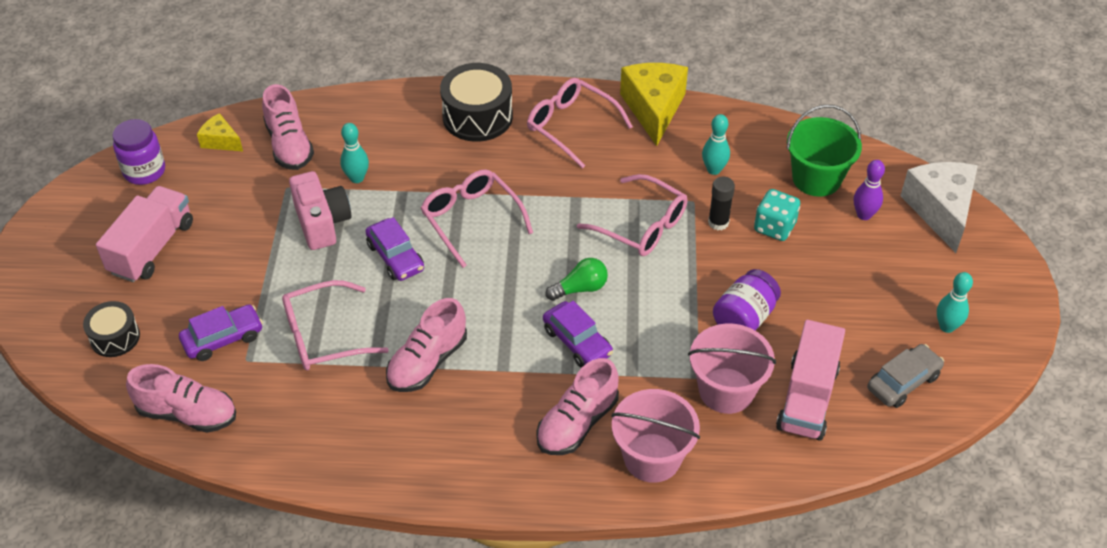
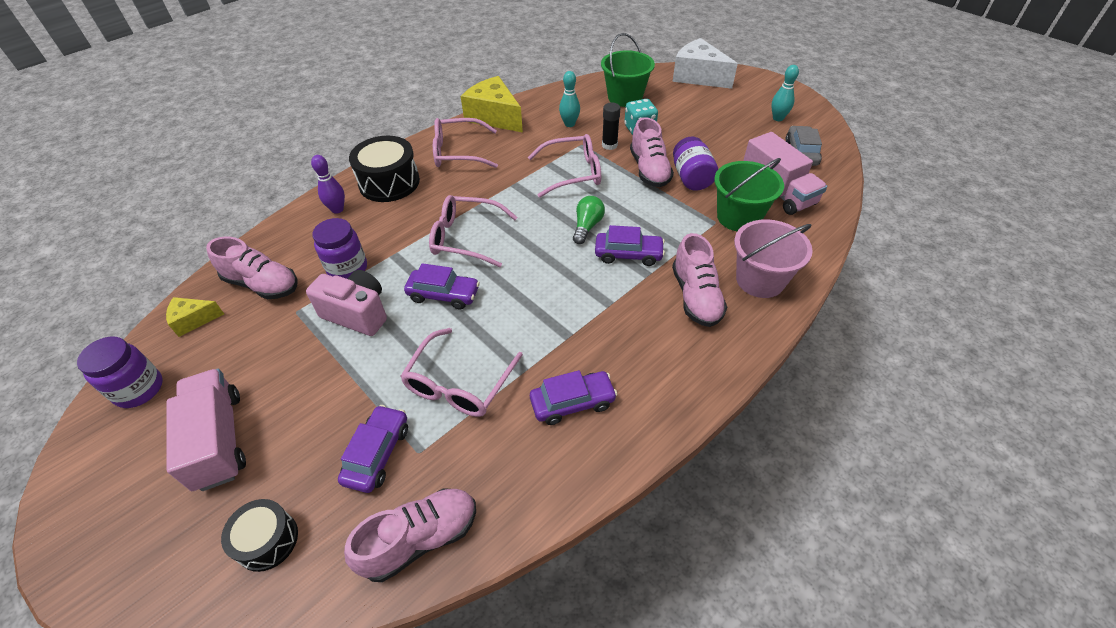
camera: 45 degrees left, 0 degrees up
turquoise bowling pin [340,123,369,183] -> purple jar [312,218,367,279]
pink shoe [386,298,467,392] -> pink shoe moved to [630,117,674,187]
pink bucket [688,324,776,414] -> green bucket [714,158,784,231]
purple bowling pin [854,160,885,220] -> purple bowling pin moved to [311,155,345,214]
none -> purple car [530,370,617,425]

